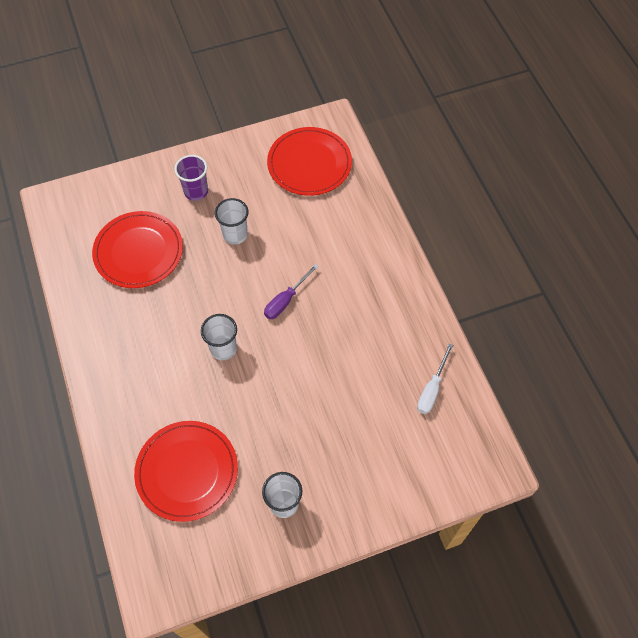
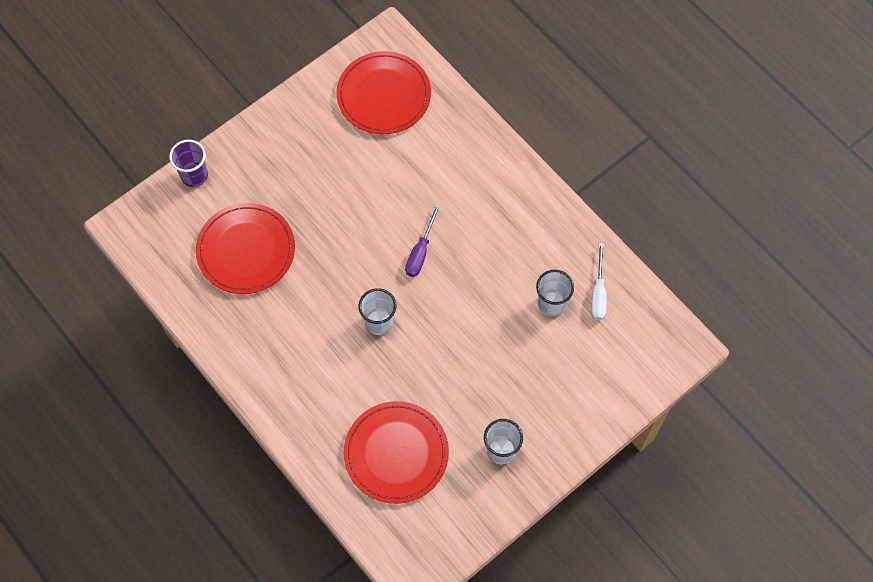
camera: 20 degrees left, 5 degrees up
purple cup [174,155,208,201] -> purple cup moved to [169,140,208,187]
white cup [215,198,249,245] -> white cup moved to [536,270,574,316]

